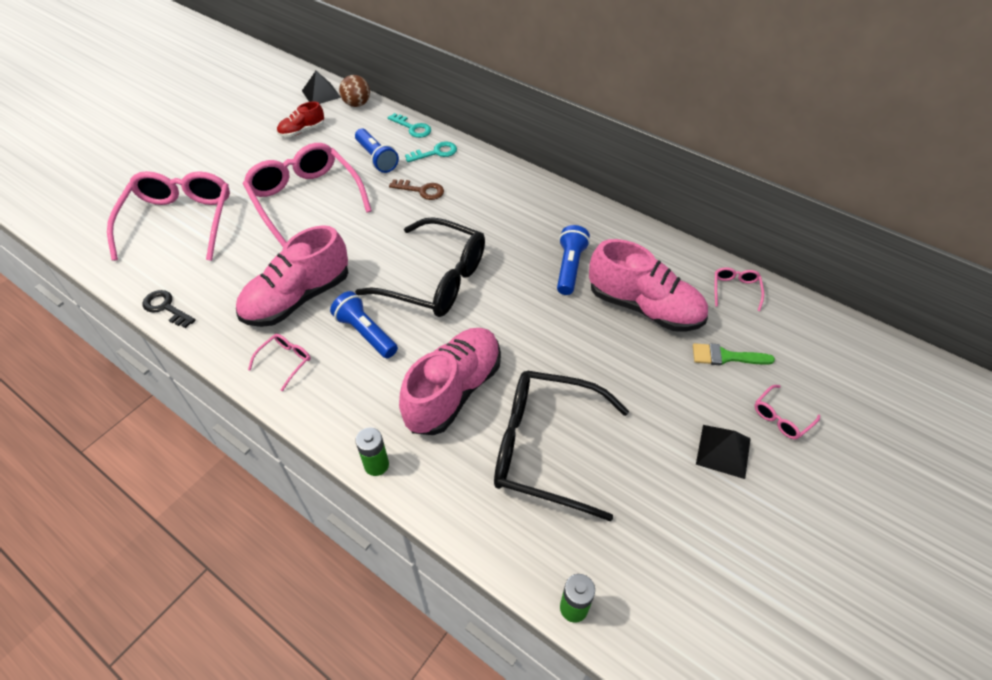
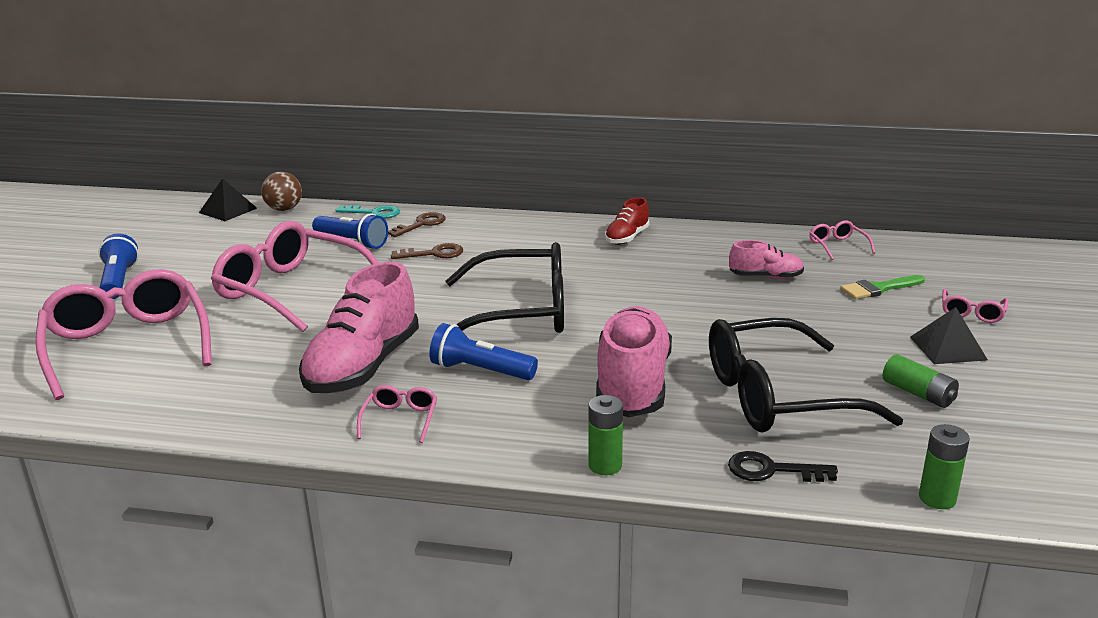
camera: 25 degrees left, 25 degrees down
black key [143,290,196,328] -> black key moved to [728,451,838,482]
red shoe [277,101,324,137] -> red shoe moved to [605,197,649,245]
turquoise key [405,141,457,162] -> brown key [388,212,446,237]
blue flashlight [557,225,590,295] -> blue flashlight moved to [98,234,139,299]
pink shoe [589,239,708,332] -> pink shoe [729,240,804,279], size x0.51
none -> green battery [883,354,959,408]

